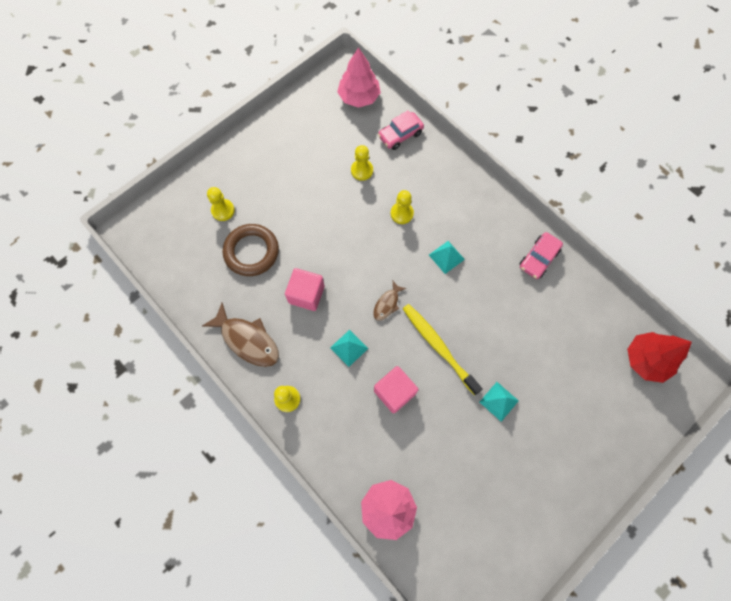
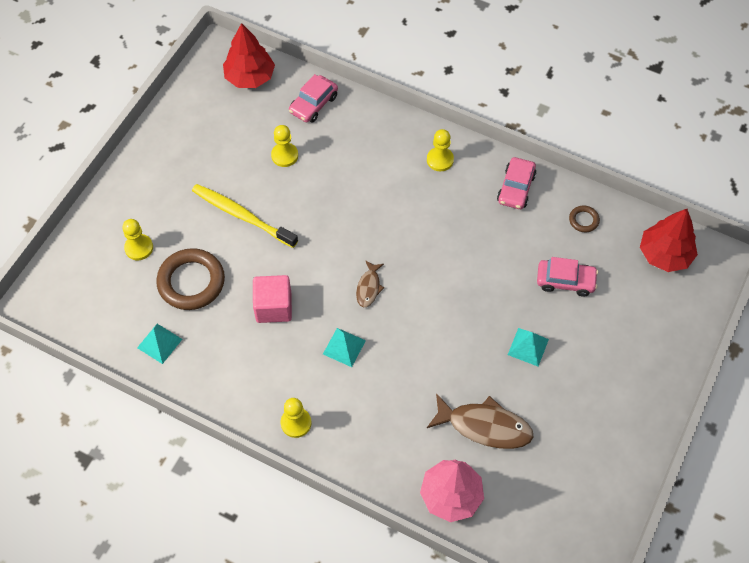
camera: 20 degrees left, 10 degrees down
brown fish [202,303,279,367] -> brown fish moved to [427,393,533,449]
pink tree [337,47,381,108] -> red tree [223,23,275,88]
pink cube [374,366,418,413] -> none
yellow pawn [391,190,414,224] -> yellow pawn moved to [427,129,454,171]
yellow toothbrush [403,304,483,395] -> yellow toothbrush moved to [192,184,298,248]
turquoise pyramid [429,241,465,274] -> turquoise pyramid moved to [137,324,182,364]
none -> pink car [537,257,598,296]
none -> brown ring [569,205,600,232]

